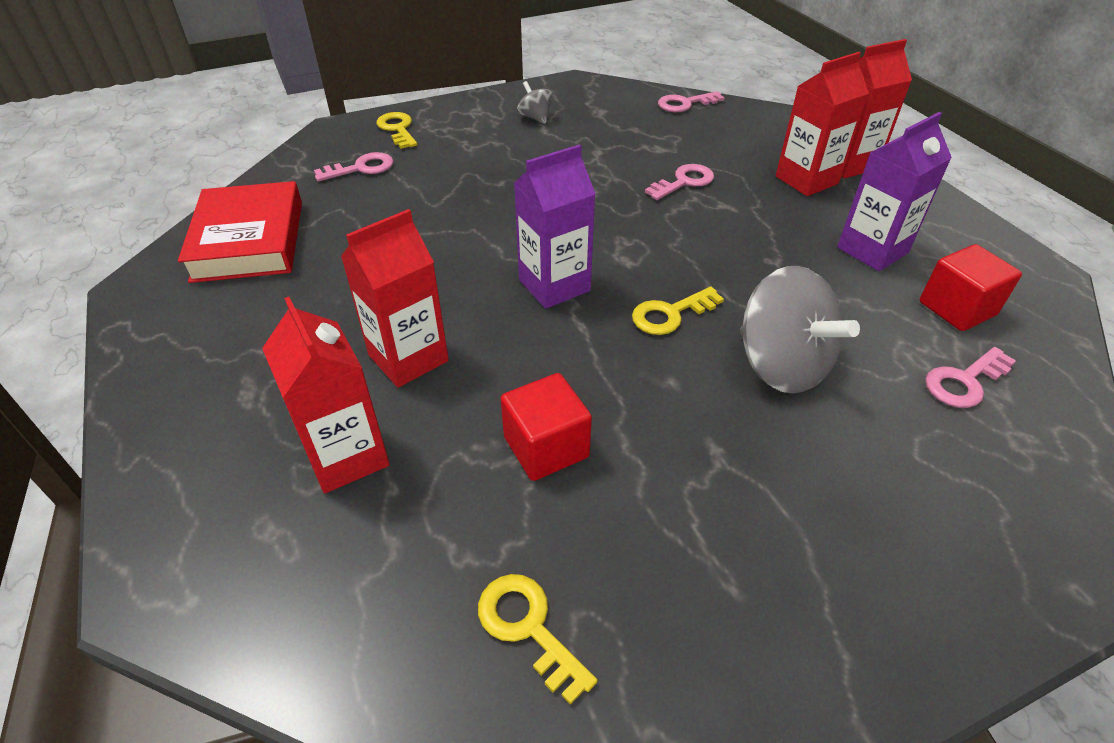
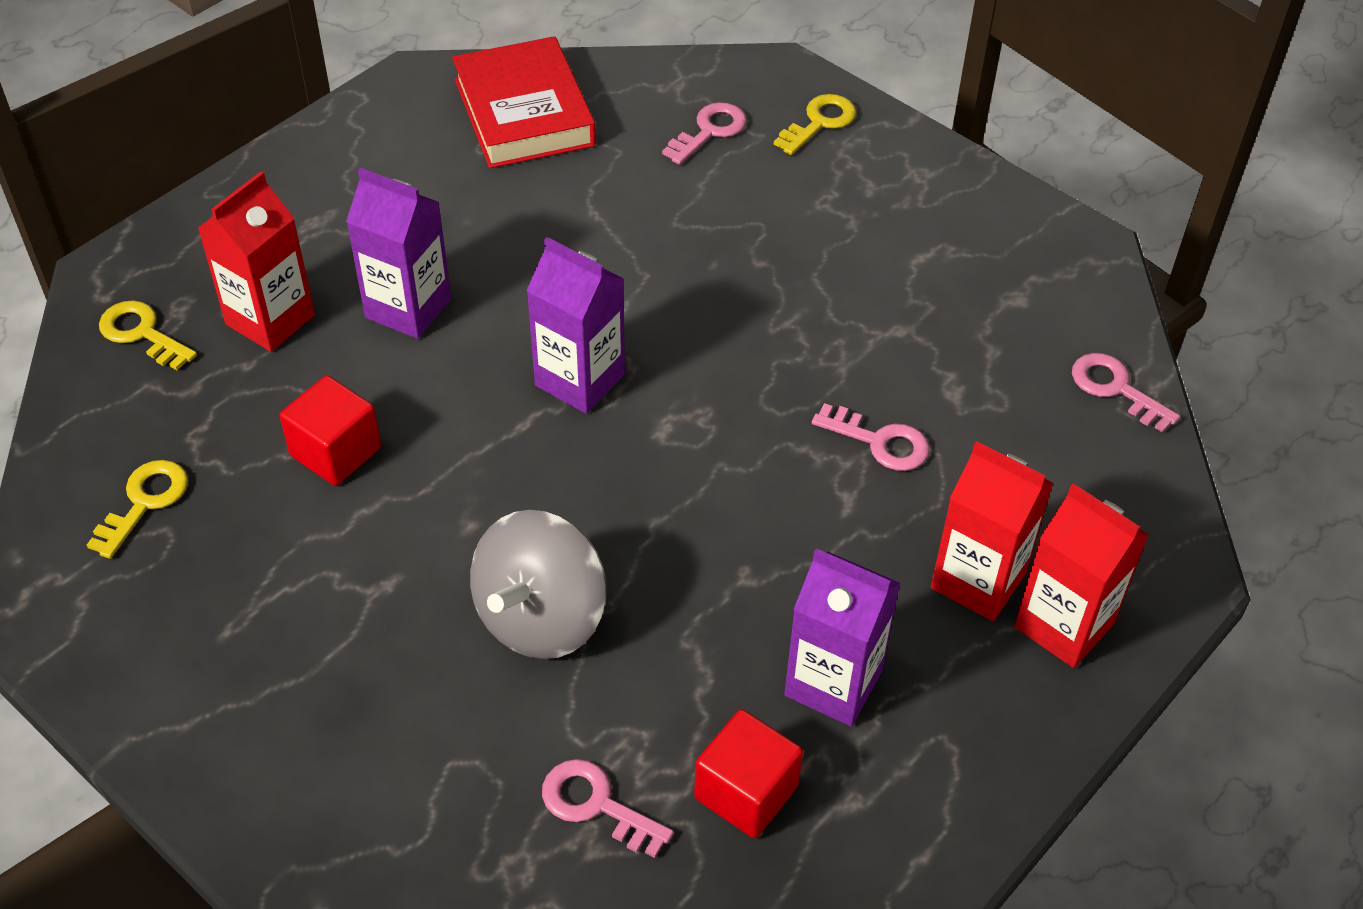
camera: 65 degrees right, 5 degrees up
red book [178,181,302,283] -> red book turned 75 degrees counterclockwise [452,36,596,168]
pink key [314,152,394,182] -> pink key turned 90 degrees counterclockwise [662,102,747,165]
red carton [341,209,449,388] -> purple carton [346,167,451,339]
grey spinning top [517,81,553,124] -> none
yellow key [632,287,724,335] -> yellow key moved to [99,300,197,370]

